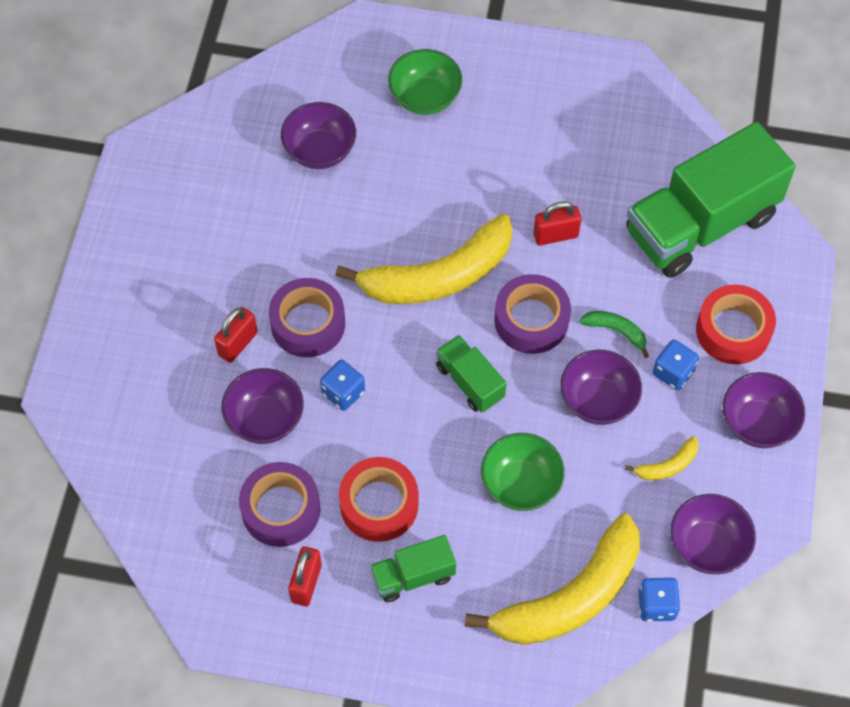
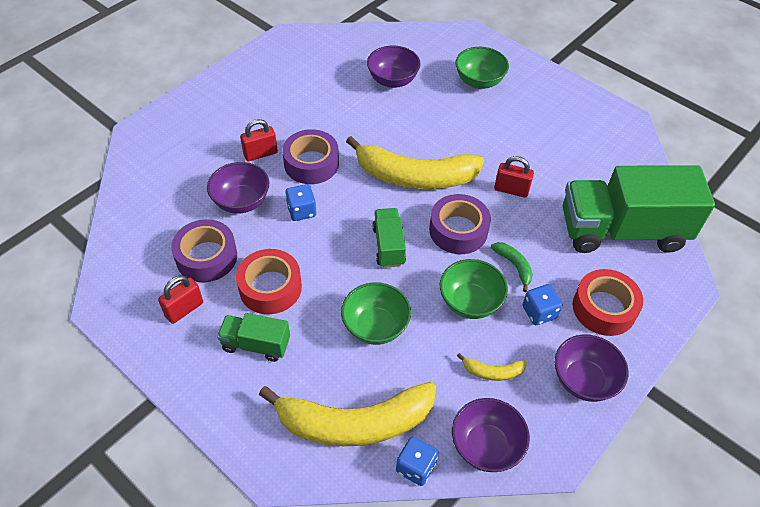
camera: 30 degrees right, 10 degrees down
purple bowl [560,350,642,425] -> green bowl [440,259,508,319]

